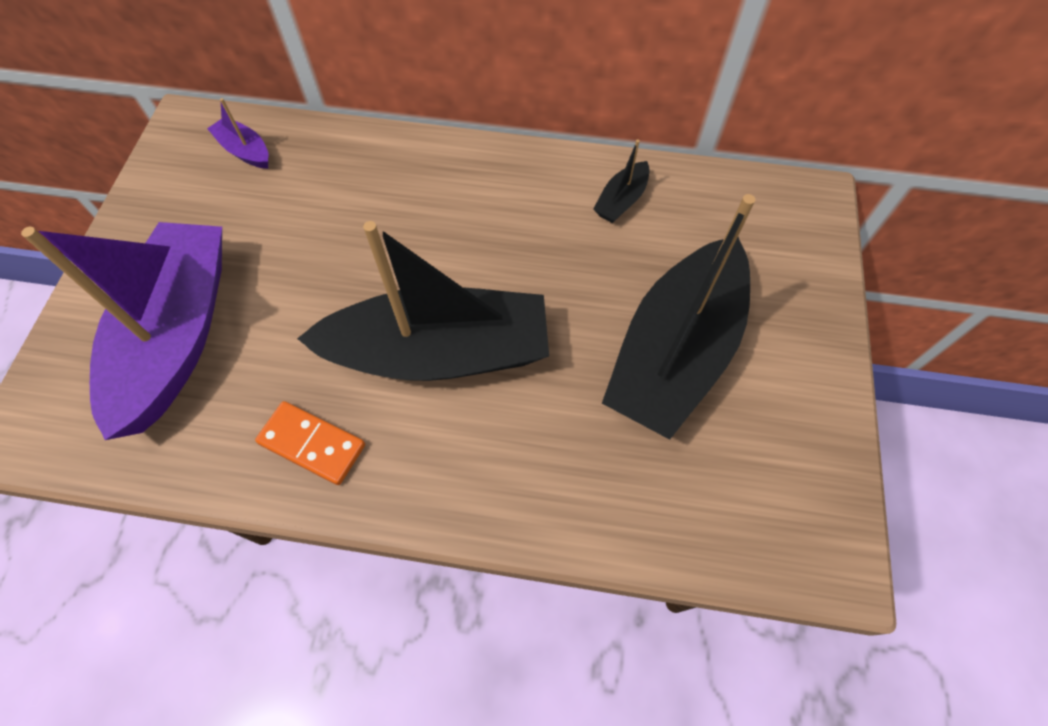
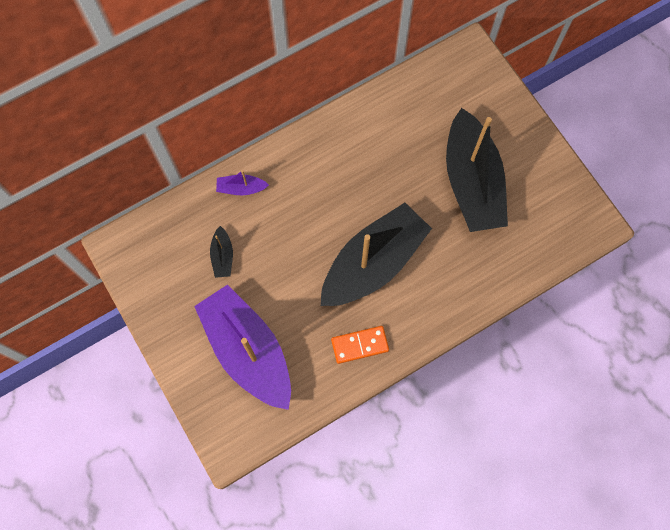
camera: 40 degrees left, 10 degrees up
purple boat [207,98,268,169] -> purple boat moved to [216,170,269,195]
black boat [593,140,650,223] -> black boat moved to [210,226,233,278]

